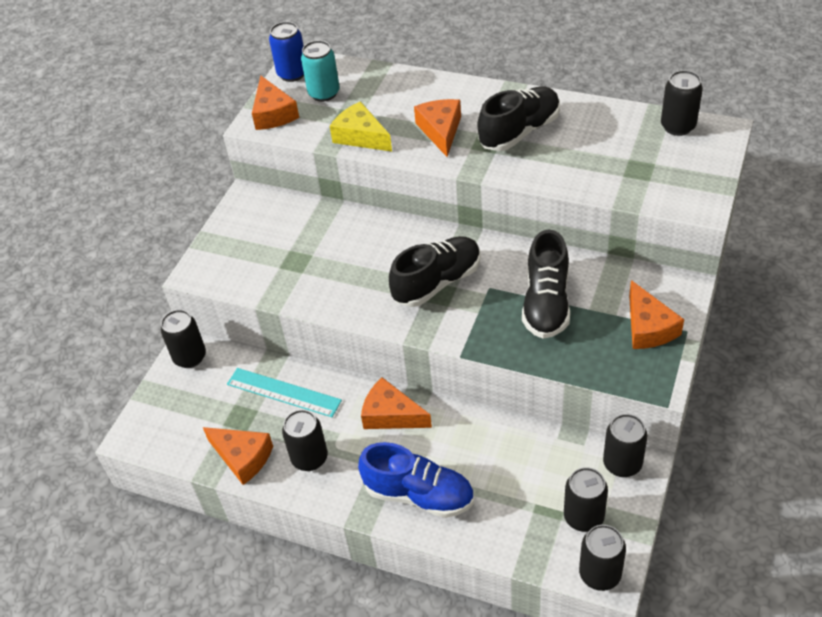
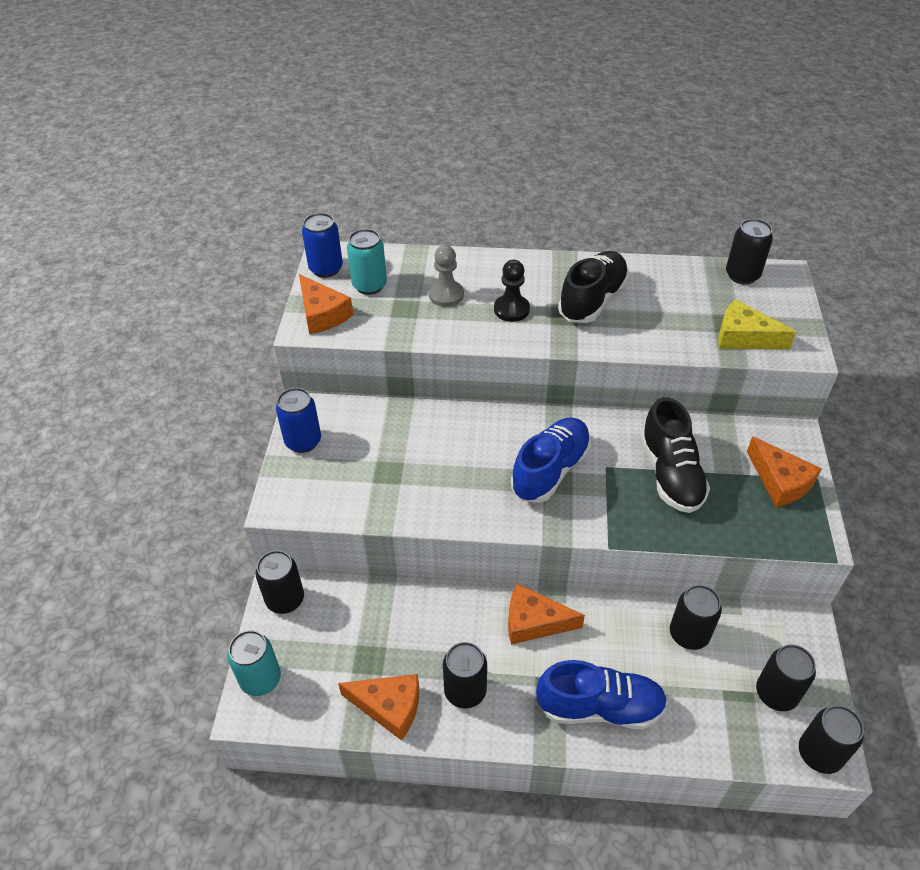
camera: 20 degrees left, 0 degrees up
turquoise ruler [227,368,342,417] -> none
yellow cheese [330,101,392,152] -> yellow cheese moved to [718,299,796,349]
black shoe [389,236,481,307] -> blue shoe [511,417,591,503]
orange cheese [414,99,461,157] -> black pawn [494,260,530,322]
black can [603,414,648,477] -> black can moved to [670,585,722,650]
none -> turquoise can [228,630,281,696]
none -> blue can [276,388,321,453]
none -> grey pawn [429,245,464,307]

